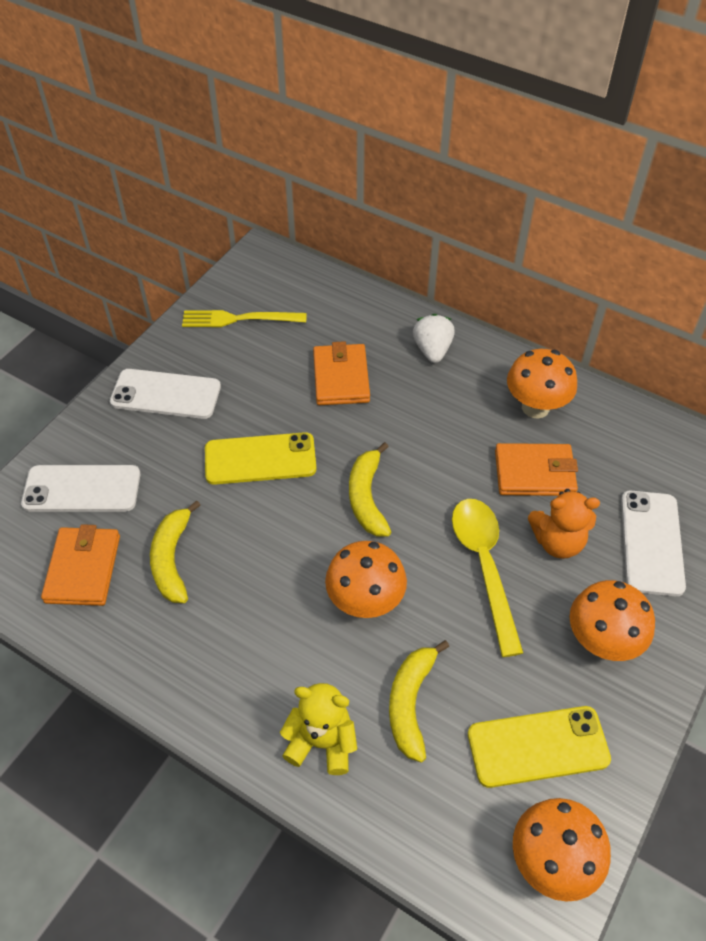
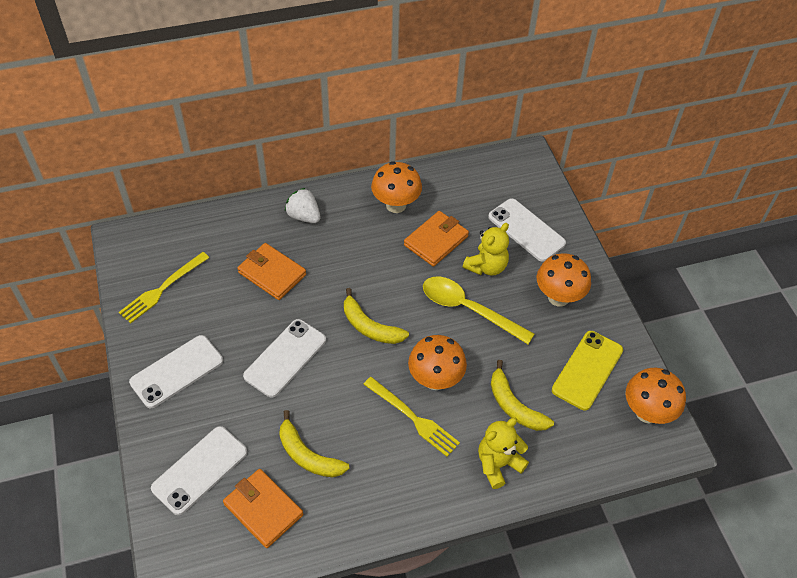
camera: 50 degrees left, 0 degrees up
yellow phone [205,432,316,485] -> white phone [243,319,326,398]
orange teddy bear [528,489,600,559] -> yellow teddy bear [463,223,509,276]
none -> yellow fork [363,377,460,457]

